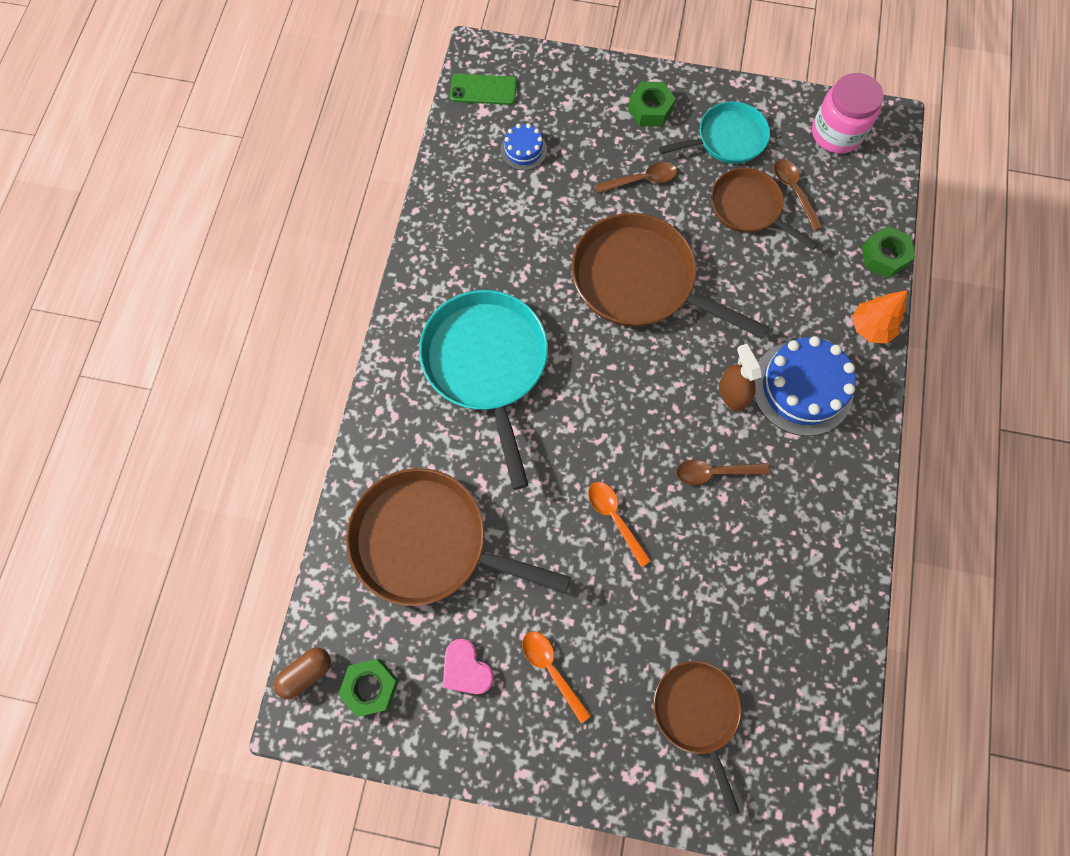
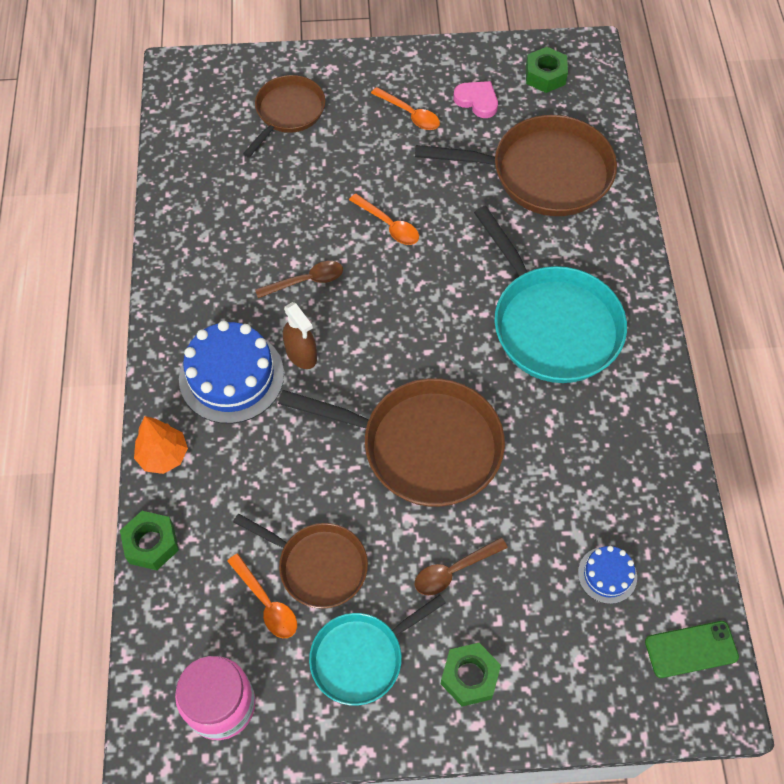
camera: 165 degrees right, 10 degrees down
brown capsule [274,648,331,699] -> none
brown pan [653,661,742,816] -> brown pan turned 120 degrees counterclockwise [243,75,325,158]
brown spoon [774,159,823,231] -> orange spoon [227,553,297,638]

